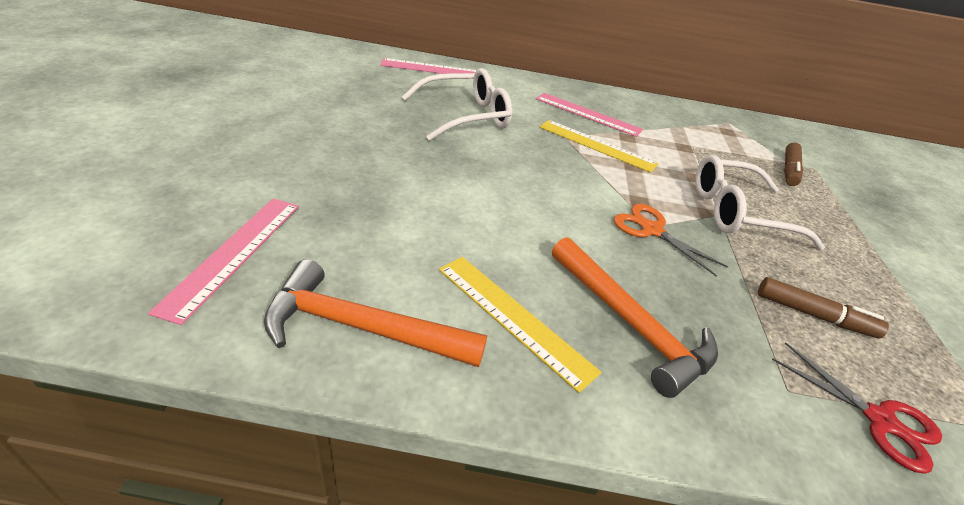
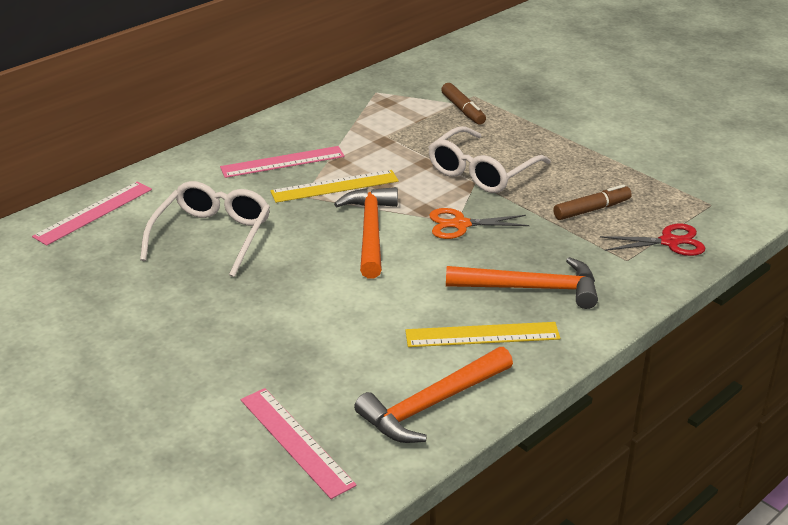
camera: 45 degrees left, 5 degrees down
none -> orange hammer [334,187,398,278]

